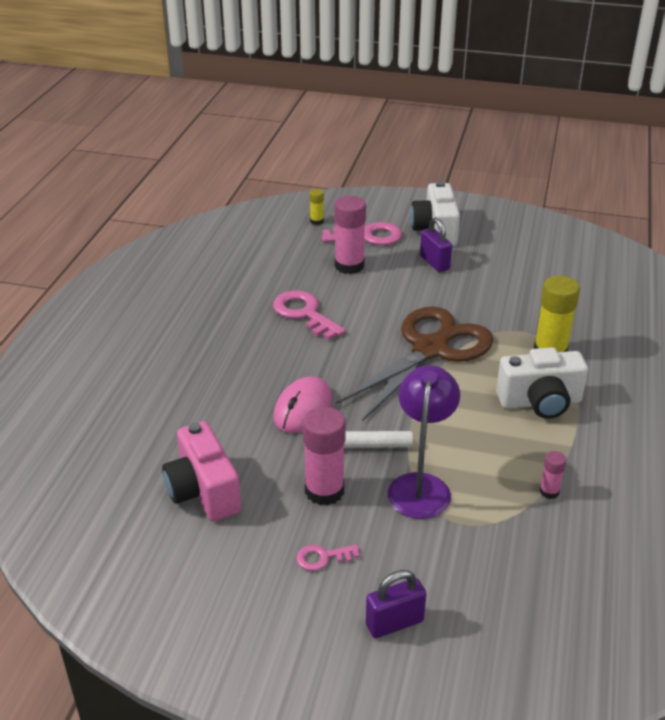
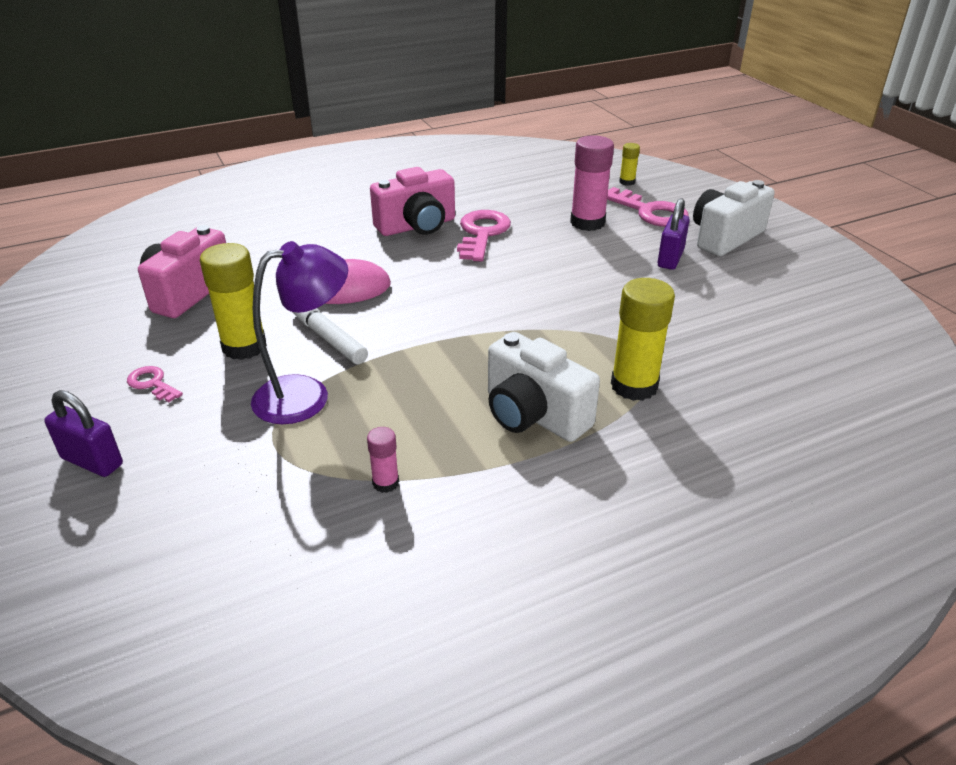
camera: 50 degrees right, 0 degrees up
pink glue stick [303,407,346,506] -> yellow glue stick [200,243,267,360]
brown scissors [335,306,493,421] -> none
none -> pink camera [370,167,455,236]

